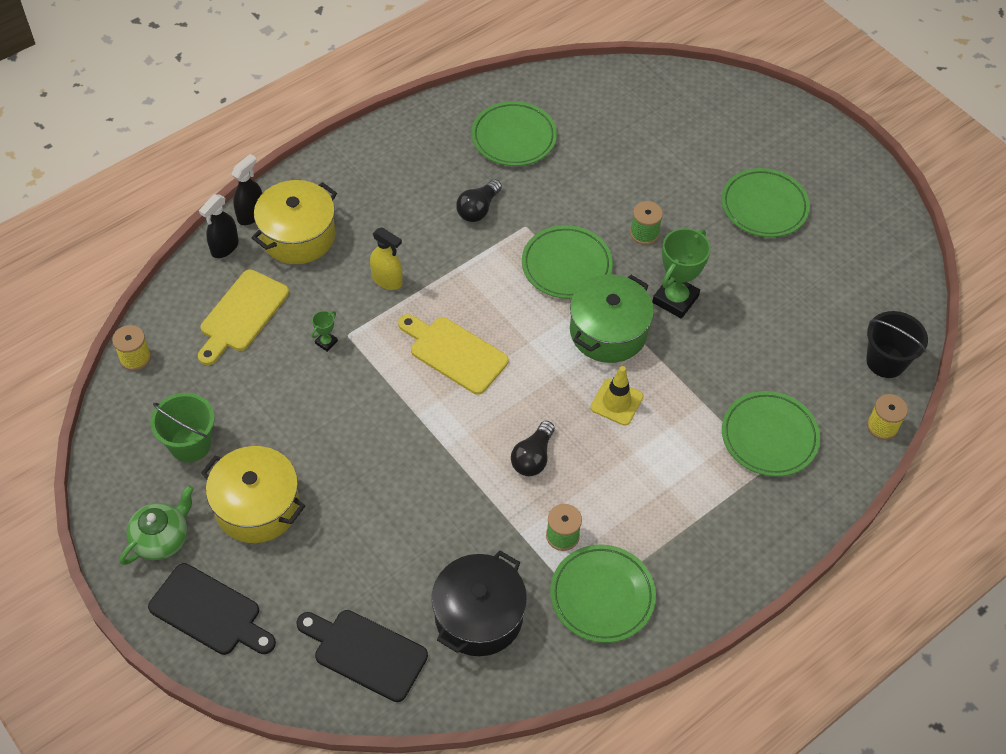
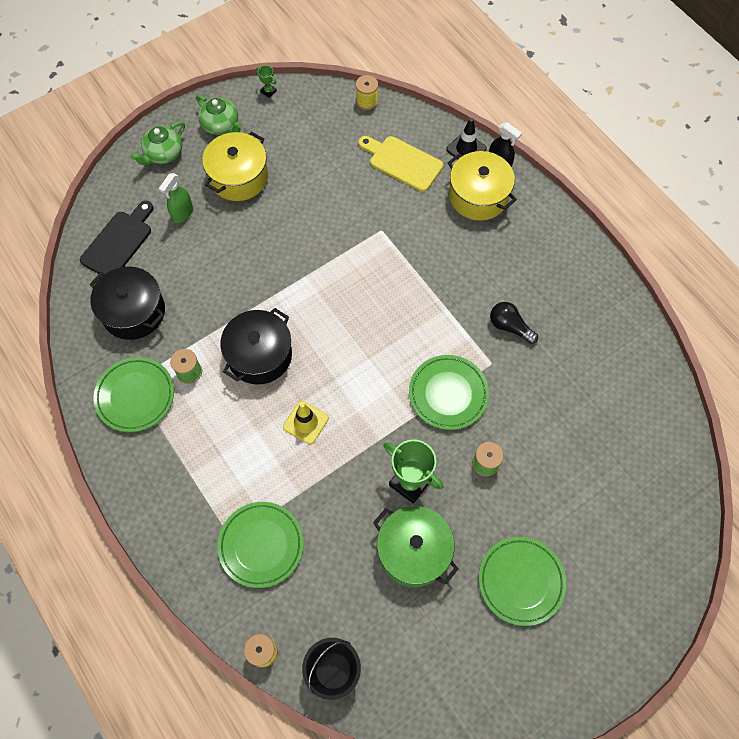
camera: 95 degrees right, 10 degrees up
black cutting board [148,563,276,655] -> green teapot [131,121,185,165]
green bucket [150,393,215,462] -> none
black spray bottle [199,194,239,258] -> black traffic cone [446,118,487,160]
green trophy [311,311,338,352] -> green trophy moved to [256,65,277,98]
yellow spray bottle [370,227,402,290] -> none
yellow cutting board [398,314,509,395] -> none
green plate [471,101,557,166] -> none
black light bulb [511,421,555,476] -> black pot [220,308,292,385]
green pot [570,275,654,363] -> green pot moved to [373,506,458,587]
none -> green spray bottle [159,173,193,223]

